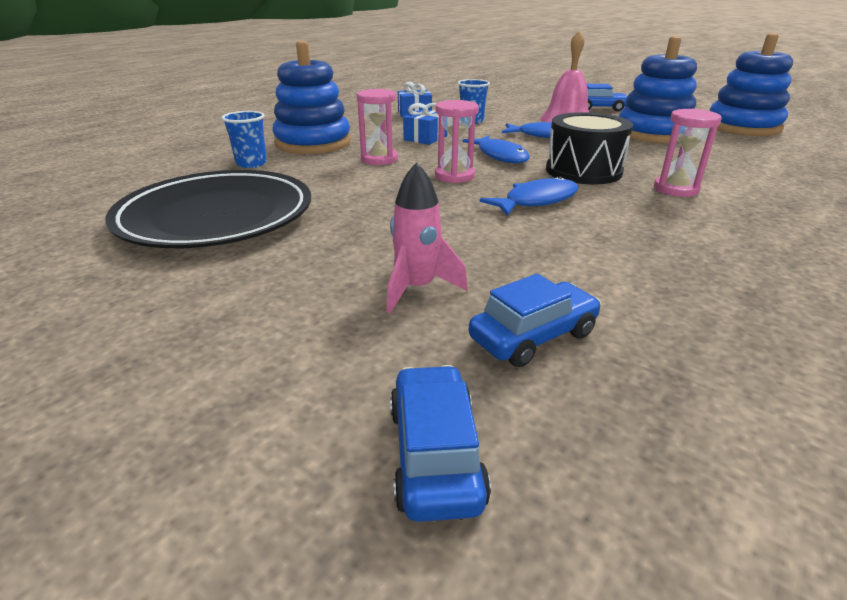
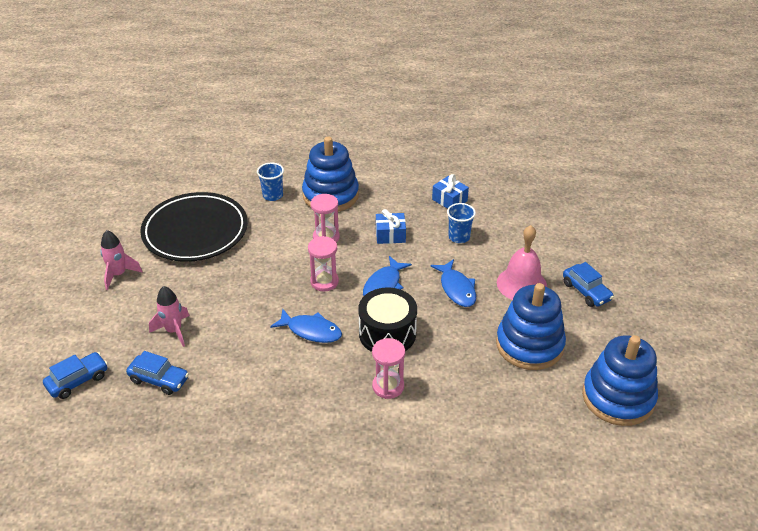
camera: 55 degrees right, 10 degrees up
none -> pink rocket [100,230,142,290]

